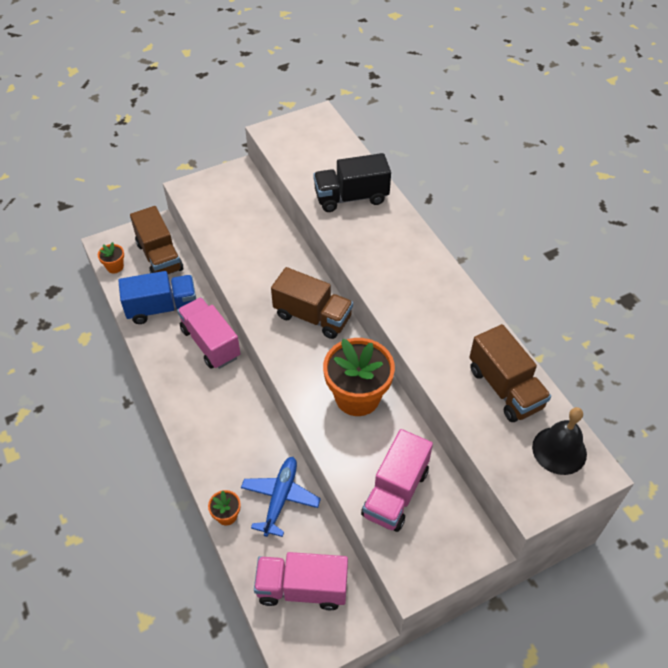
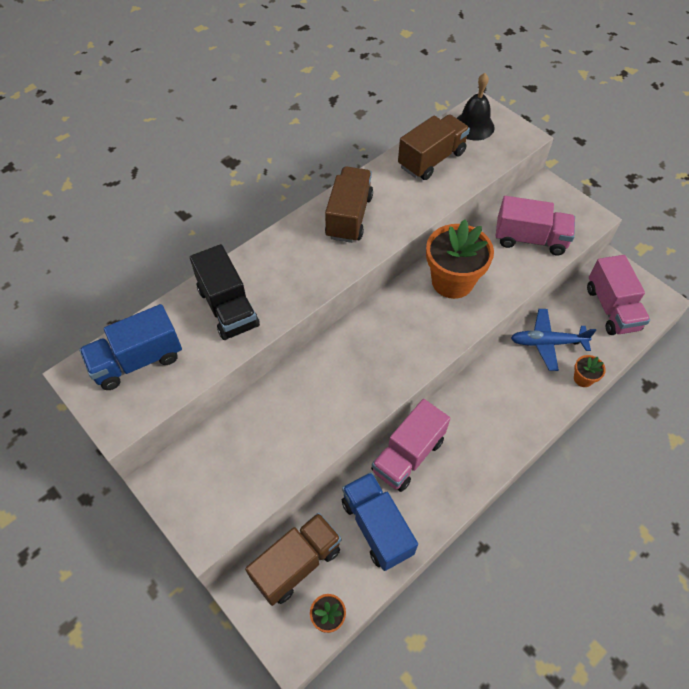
camera: 105 degrees left, 5 degrees up
brown truck [271,267,353,339] -> brown truck moved to [325,166,373,243]
none -> blue truck [79,304,182,390]

